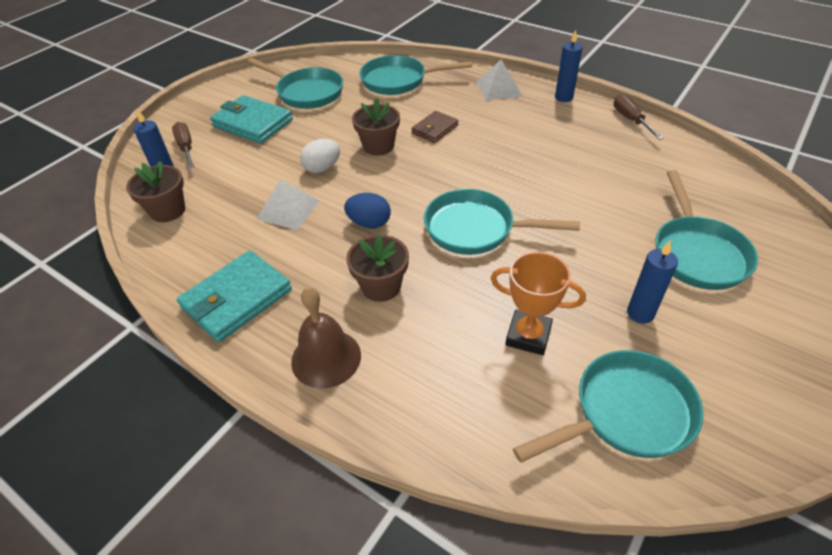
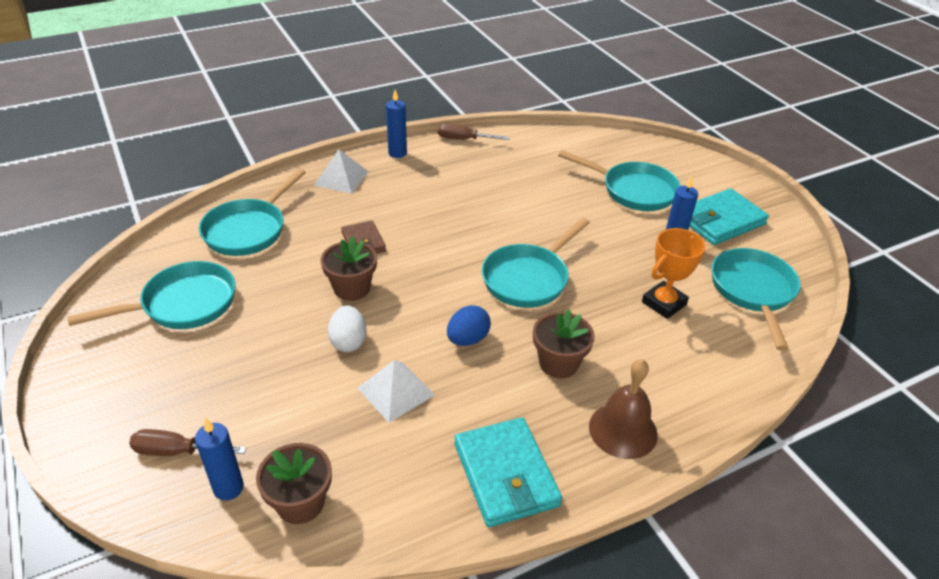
camera: 65 degrees left, 5 degrees down
turquoise wallet [210,95,293,144] -> turquoise wallet moved to [690,188,769,245]

